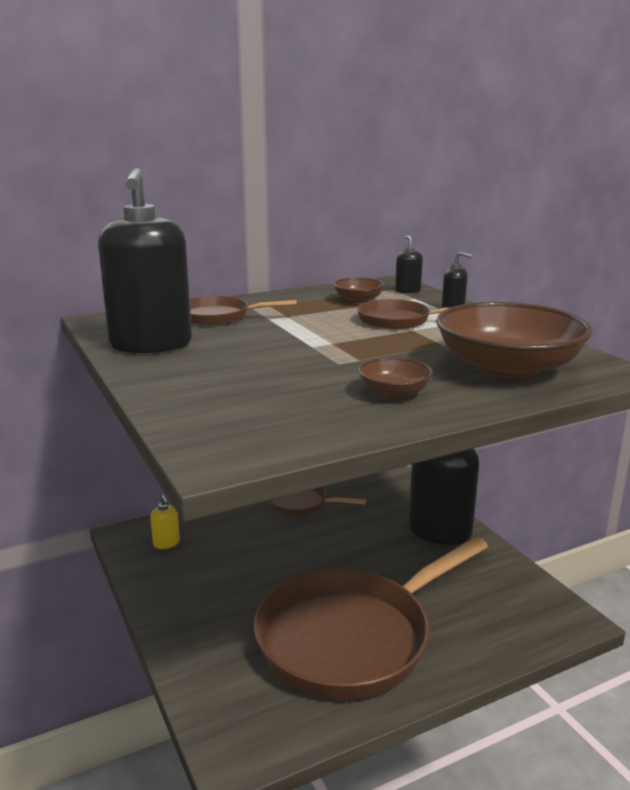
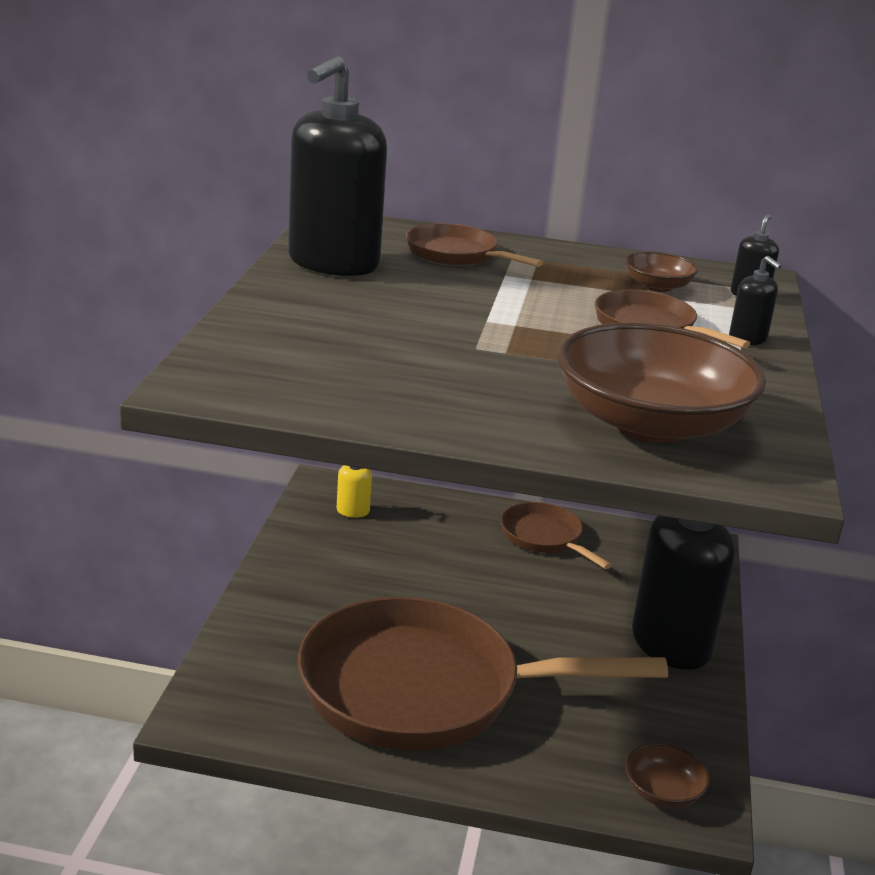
camera: 35 degrees right, 5 degrees up
brown bowl [358,358,433,398] -> brown bowl moved to [625,743,710,808]

